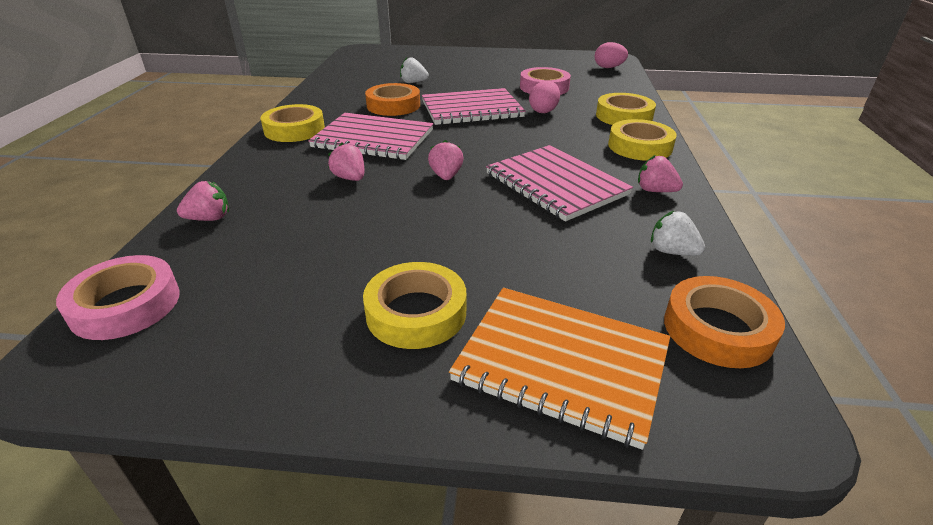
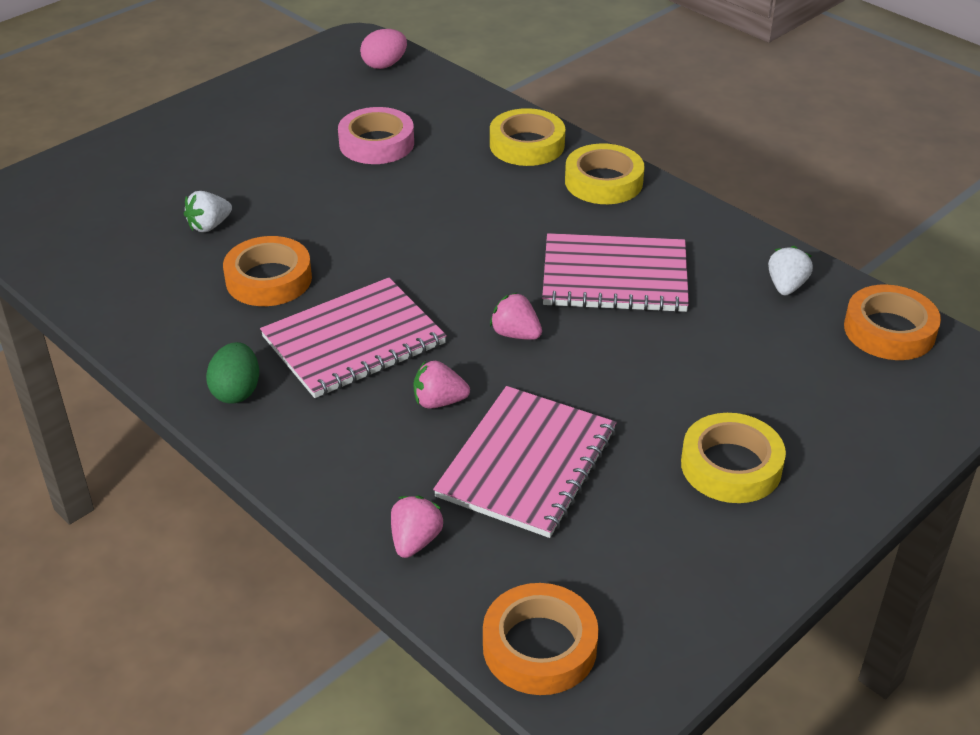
camera: 50 degrees left, 5 degrees up
pink tape [56,255,180,340] -> orange tape [483,583,599,695]
yellow tape [261,104,325,142] -> green egg [206,342,259,404]
pink notebook [422,88,526,125] -> pink notebook moved to [433,386,617,538]
orange notebook [449,288,670,450] -> none
pink egg [529,81,560,113] -> none
pink strawberry [638,155,683,192] -> none
white strawberry [651,211,705,256] -> white strawberry turned 120 degrees clockwise [768,246,813,295]

